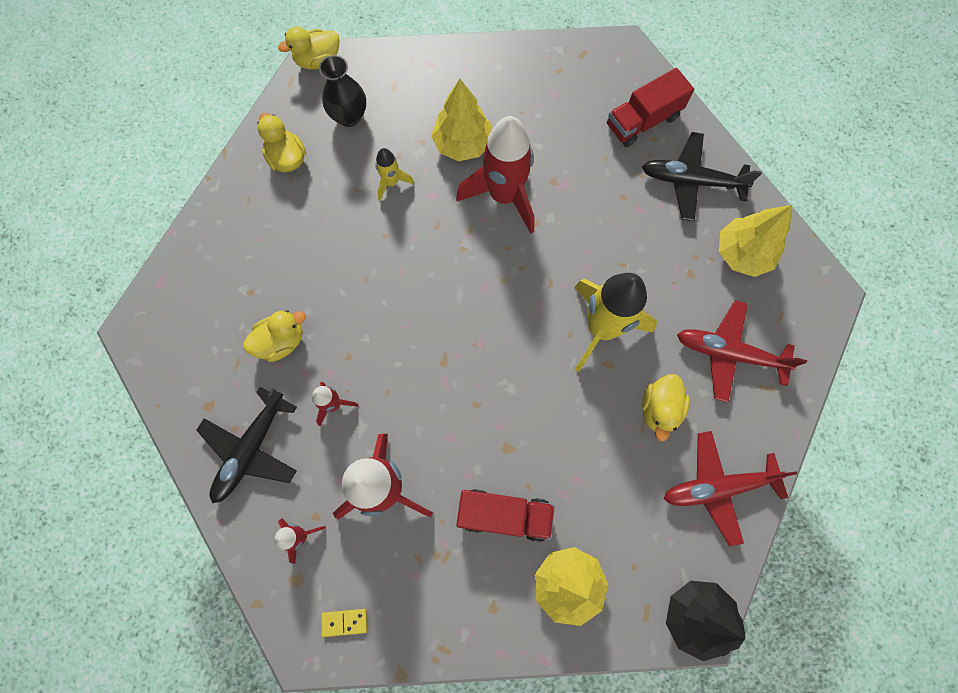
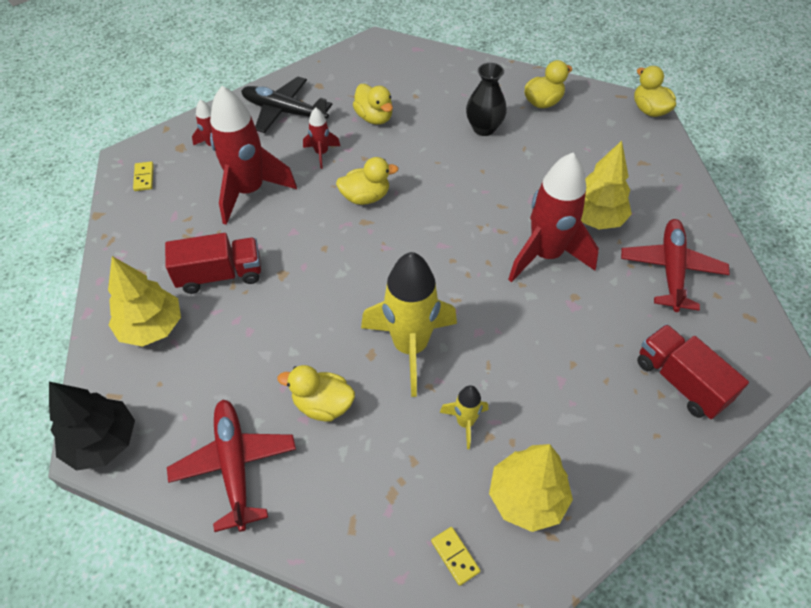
camera: 85 degrees right, 20 degrees down
black vase [319,55,366,127] -> black vase moved to [466,63,507,136]
yellow rocket [375,148,414,201] -> yellow rocket moved to [439,385,488,449]
red truck [456,489,555,542] -> red truck turned 105 degrees counterclockwise [165,233,261,294]
black plane [642,132,762,221] -> none
red plane [677,300,807,403] -> red plane moved to [621,219,730,312]
none -> yellow duck [336,157,398,205]
none -> yellow domino [431,527,480,586]

